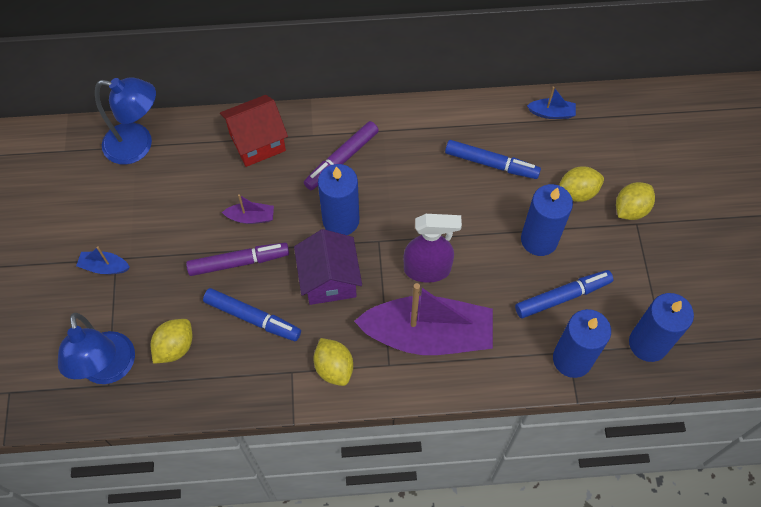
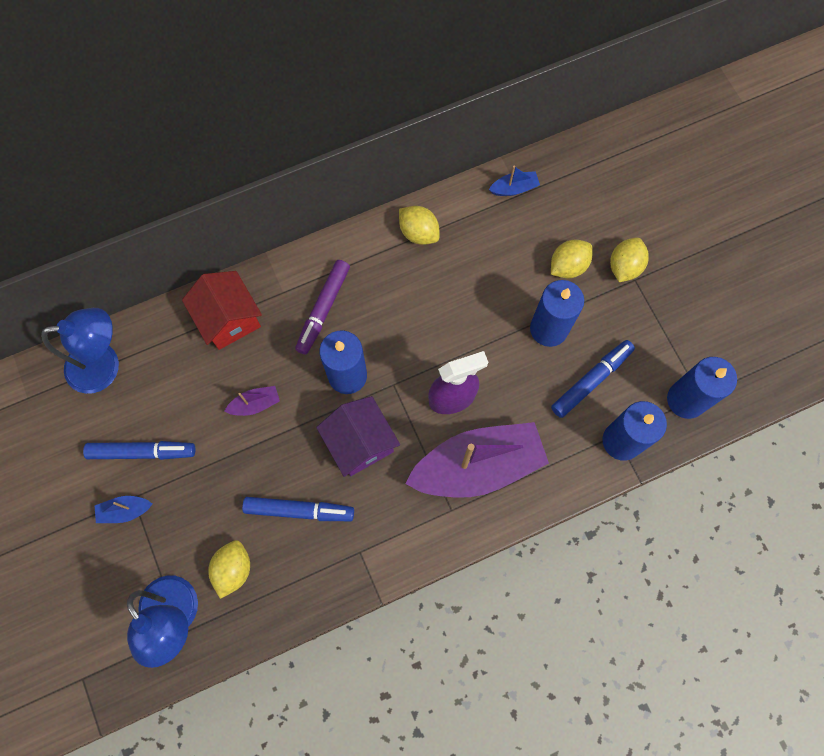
camera: 20 degrees left, 10 degrees up
purple marker [186,243,289,276] -> none
red house [220,95,288,167] -> red house turned 75 degrees counterclockwise [182,271,262,350]
yellow lemon [314,338,353,386] -> yellow lemon moved to [399,206,440,245]
blue marker [445,140,541,179] -> blue marker moved to [83,441,195,460]

